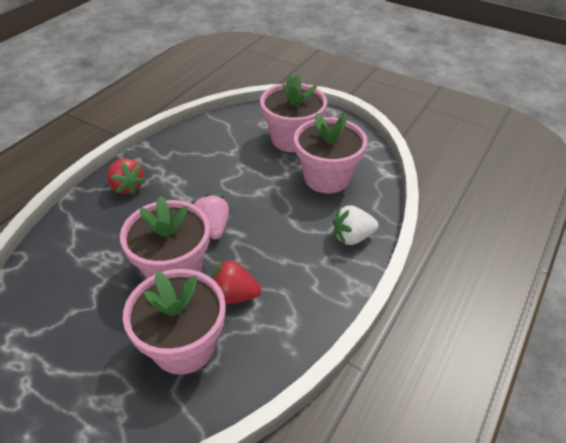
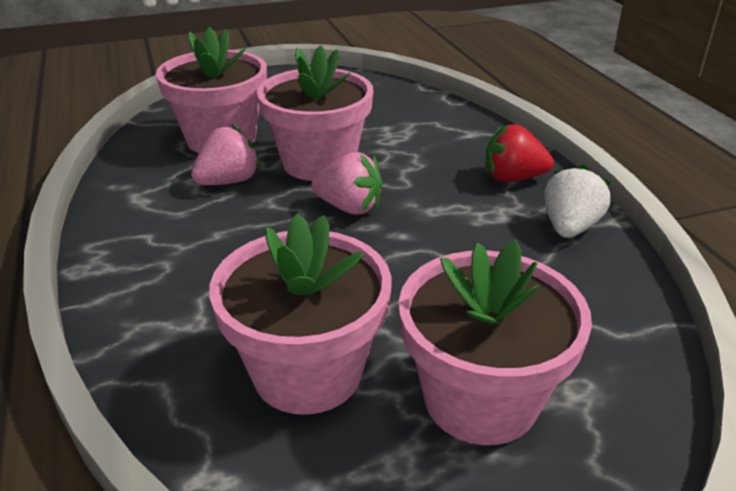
camera: 130 degrees right, 10 degrees down
red strawberry [211,259,261,304] -> pink strawberry [191,125,260,185]
white strawberry [333,205,378,245] -> white strawberry moved to [544,164,611,238]

